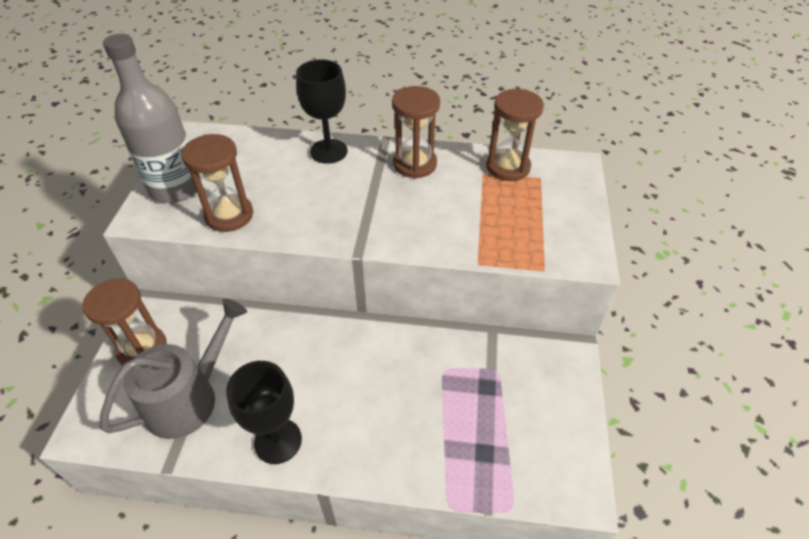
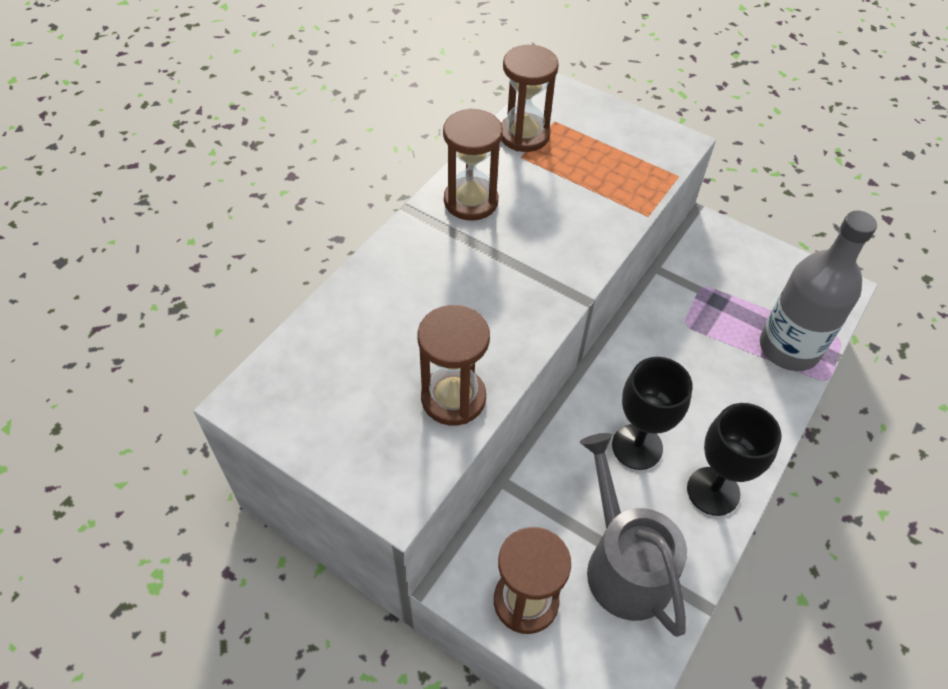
camera: 65 degrees left, 5 degrees up
grey bottle [103,34,201,203] -> grey bottle moved to [760,211,877,371]
black goblet [296,59,348,164] -> black goblet moved to [612,357,693,470]

